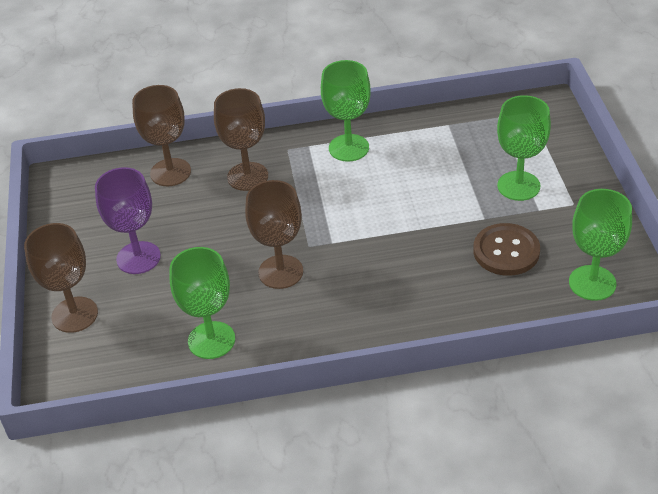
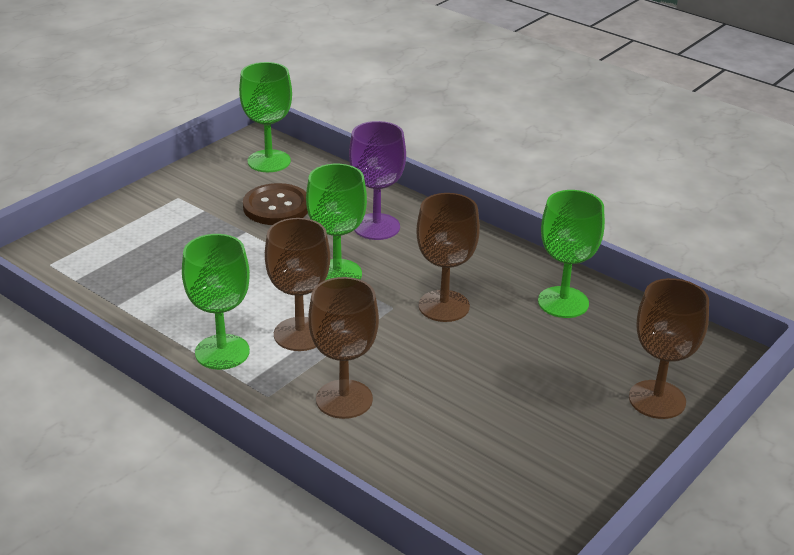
camera: 135 degrees left, 10 degrees down
purple goblet [95,167,161,274] -> purple goblet moved to [349,121,406,240]
brown goblet [132,85,191,186] -> brown goblet moved to [265,218,330,351]
green goblet [497,95,551,201] -> green goblet moved to [306,164,367,280]

